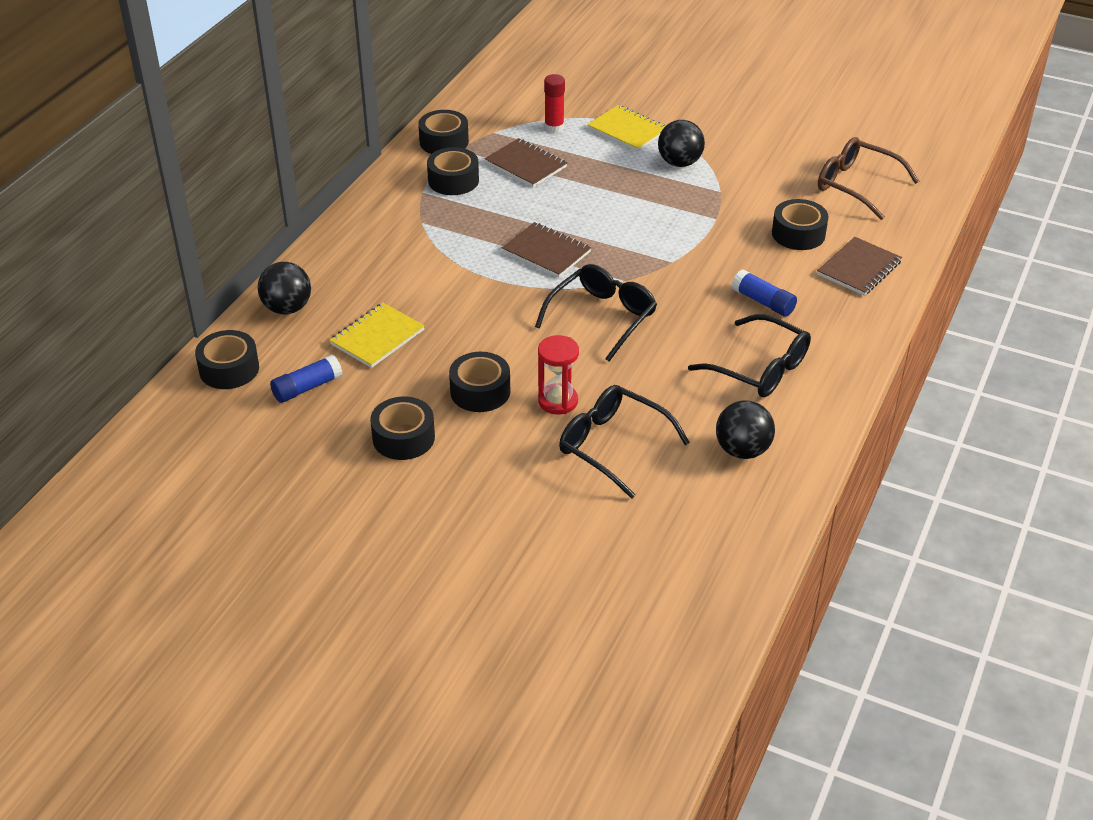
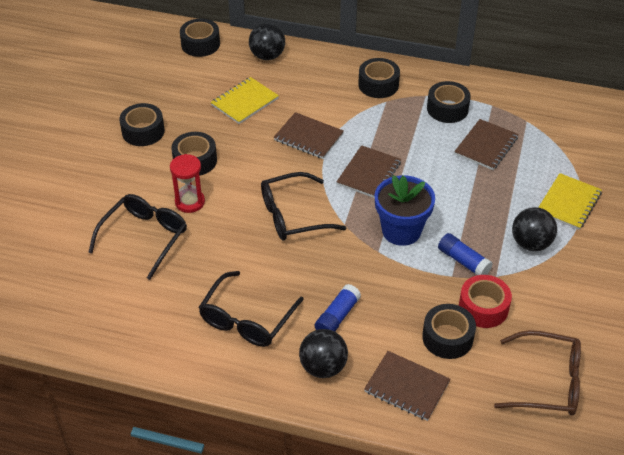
camera: 80 degrees right, 5 degrees up
blue glue stick [270,354,342,403] -> blue glue stick moved to [438,233,493,275]
yellow notebook [329,303,425,368] -> yellow notebook turned 75 degrees counterclockwise [211,77,279,124]
black tape [418,110,469,154] -> black tape moved to [358,58,400,98]
black glasses [535,264,657,362] -> black glasses turned 135 degrees clockwise [261,172,347,241]
red glue stick [544,74,565,133] -> none
black ball [716,400,775,459] -> black ball moved to [299,329,348,378]
brown glasses [818,137,919,220] -> brown glasses turned 75 degrees clockwise [494,330,581,416]
none -> brown notebook [274,112,344,159]
none -> blue flower pot [375,175,435,246]
none -> red tape [459,275,512,328]

